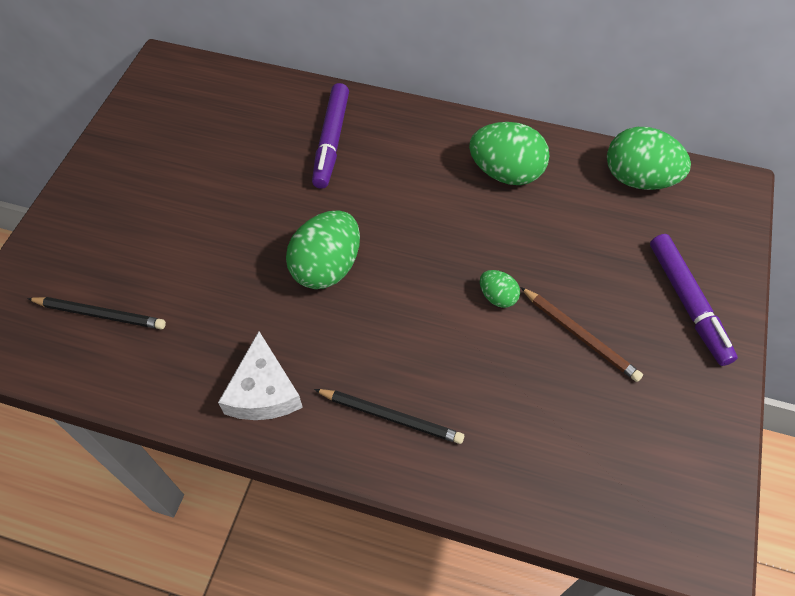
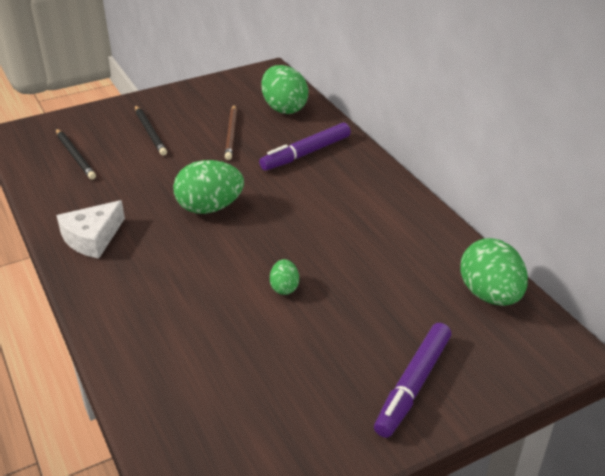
camera: 45 degrees right, 20 degrees down
black pencil [314,389,464,444] -> black pencil moved to [135,105,167,156]
green egg [469,122,550,185] -> green egg moved to [261,65,308,114]
brown pencil [520,287,643,382] -> brown pencil moved to [225,104,237,160]

